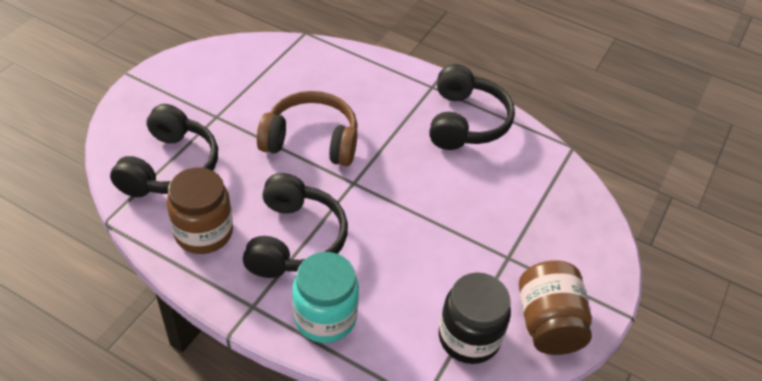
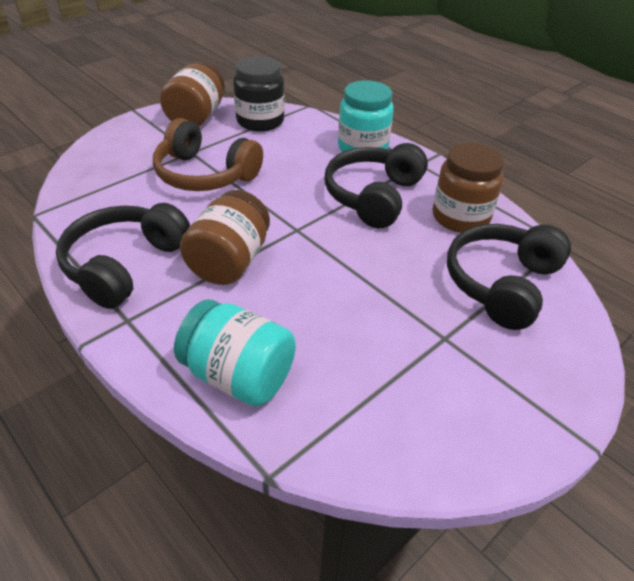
camera: 160 degrees left, 5 degrees down
brown headphones [257,91,357,166] -> brown headphones moved to [153,118,263,191]
none -> turquoise jar [174,299,296,406]
none -> brown jar [180,190,270,285]

